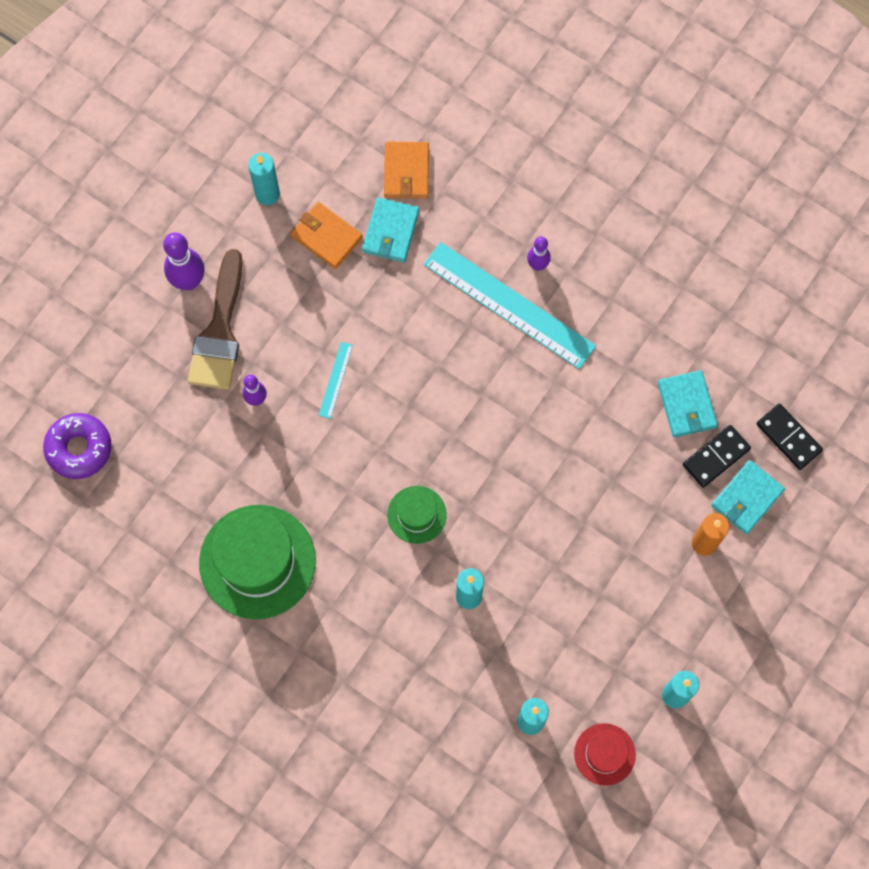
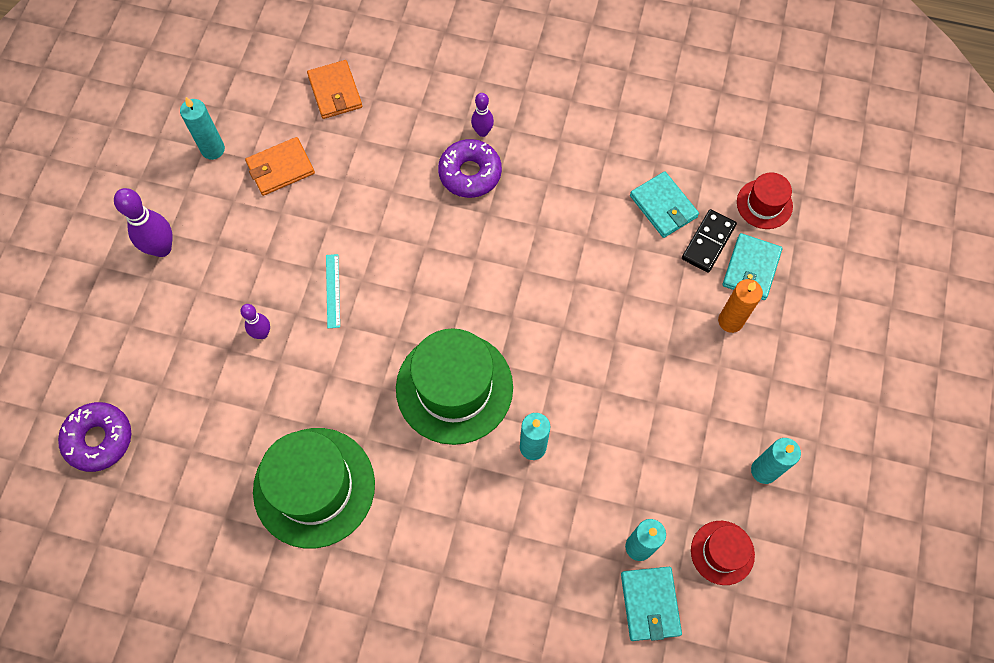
camera: 20 degrees left, 5 degrees down
brown brush [188,249,243,390] -> none
orange wallet [290,202,363,269] -> orange wallet turned 45 degrees counterclockwise [245,137,315,196]
turquoise wallet [362,198,419,262] -> turquoise wallet moved to [621,567,682,641]
green hat [387,486,447,544] -> green hat [396,328,513,445], size x1.95
turquoise ruler [423,242,596,369] -> purple donut [438,139,502,198]
black domino [757,404,823,470] -> red hat [737,172,793,229]

